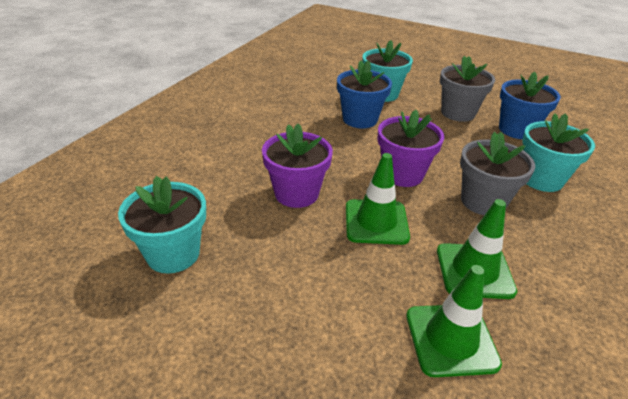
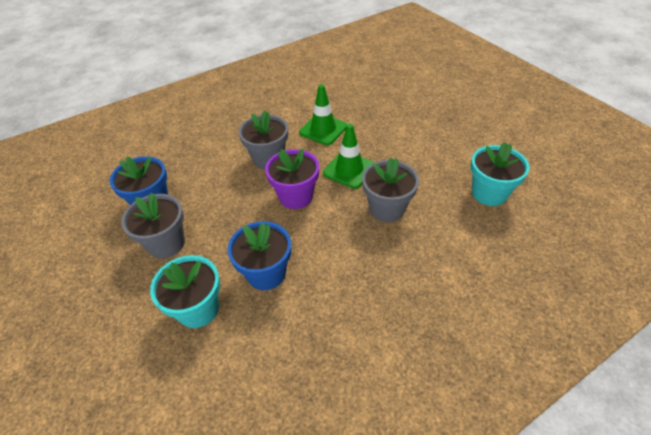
camera: 145 degrees left, 10 degrees up
purple flower pot [262,124,333,208] -> grey flower pot [362,158,419,222]
green traffic cone [406,265,502,377] -> none
turquoise flower pot [522,113,595,192] -> none

